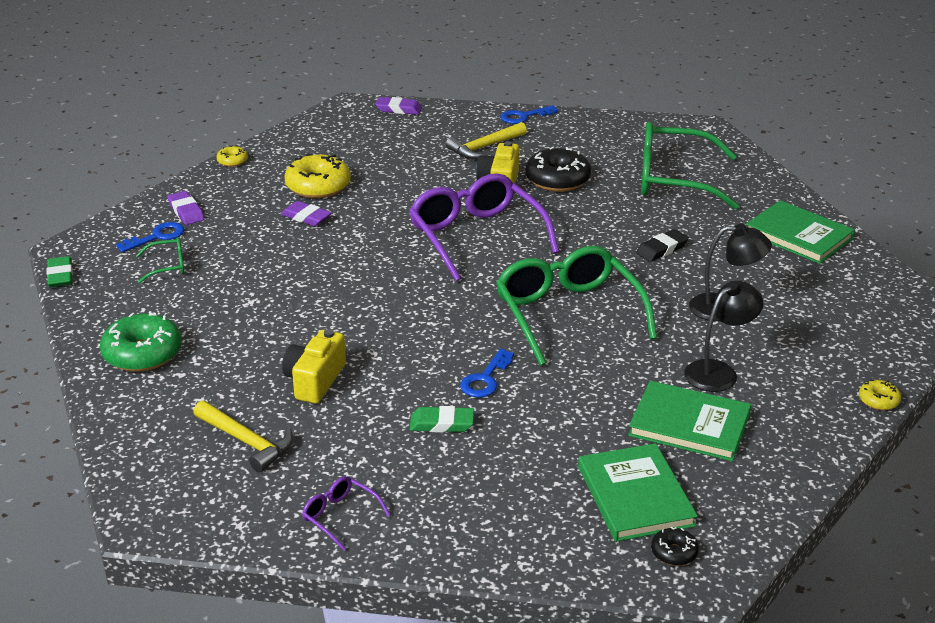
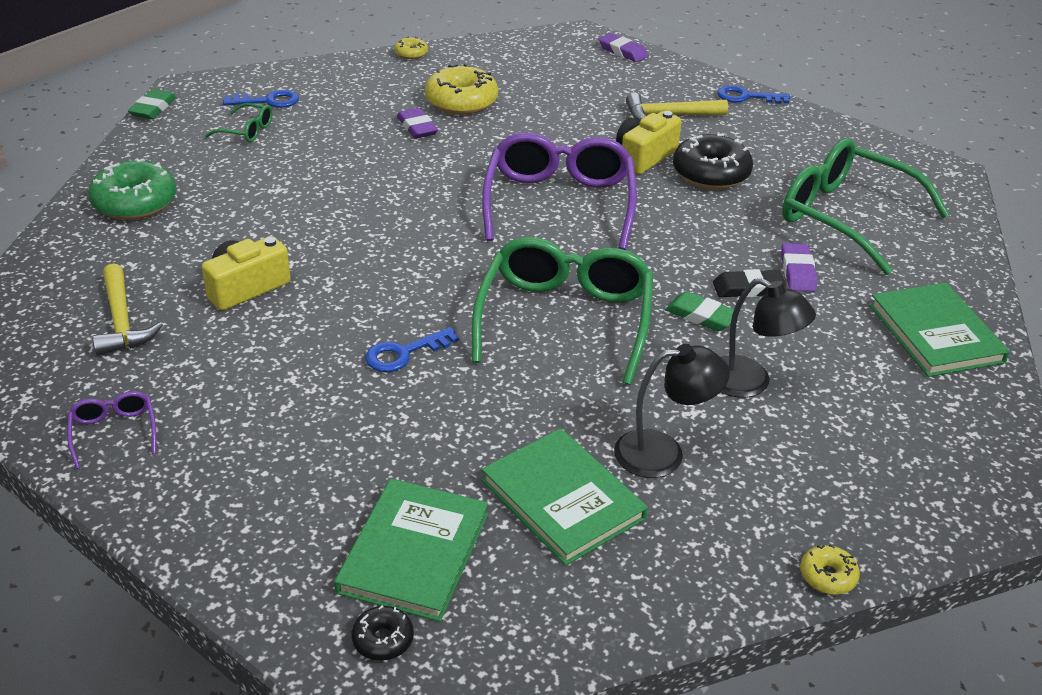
camera: 30 degrees right, 5 degrees up
purple eraser [167,191,204,225] -> purple eraser moved to [781,243,817,292]
green eraser [410,406,474,433] -> green eraser moved to [665,291,740,331]

